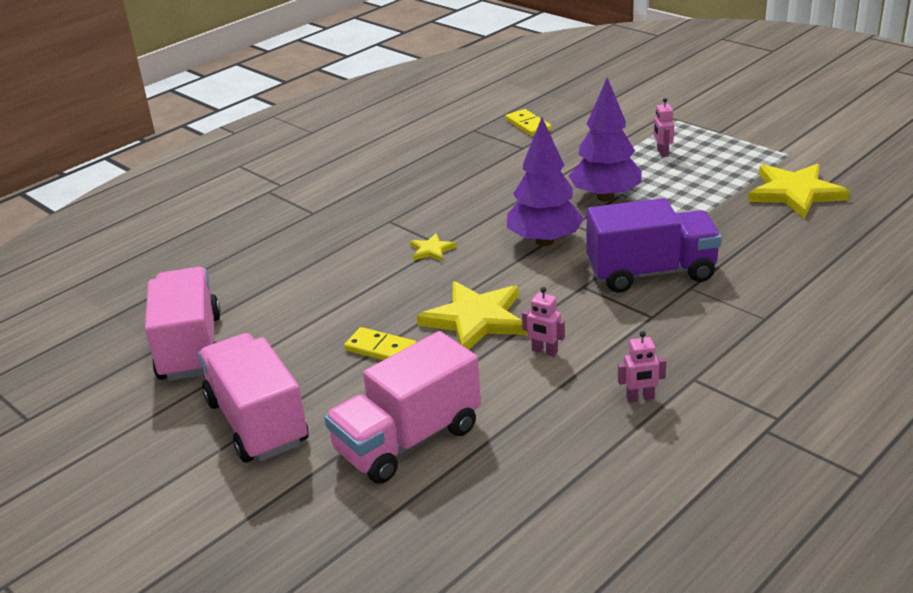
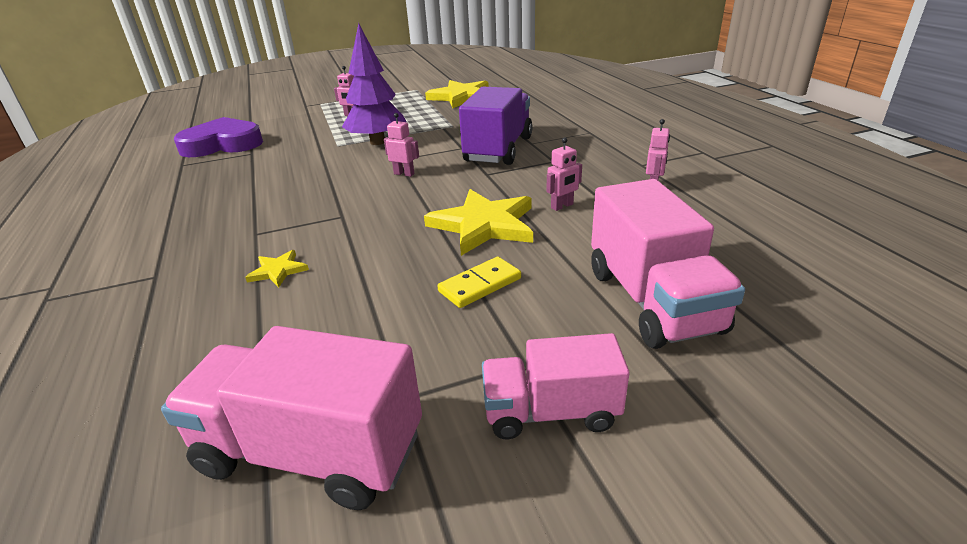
camera: 65 degrees left, 0 degrees up
pink truck [198,333,309,463] -> pink truck [482,333,630,440], size x0.64
yellow star [410,233,457,261] -> yellow star moved to [245,250,309,288]
yellow domino [506,109,552,136] -> purple heart [174,117,263,157]
purple tree [507,118,584,246] -> pink robot [384,113,419,177]

